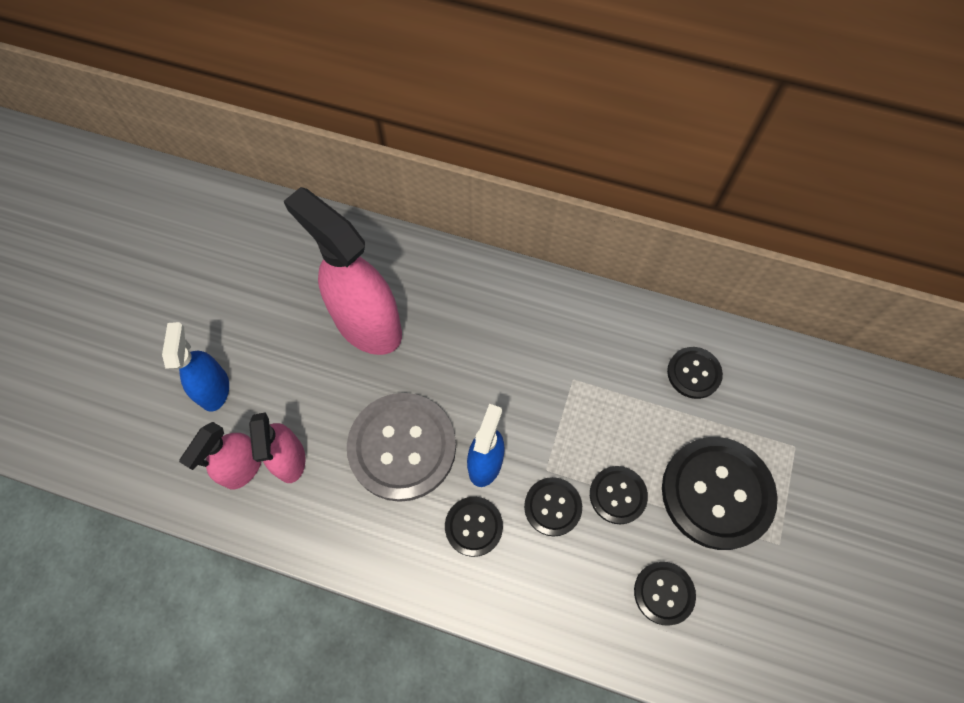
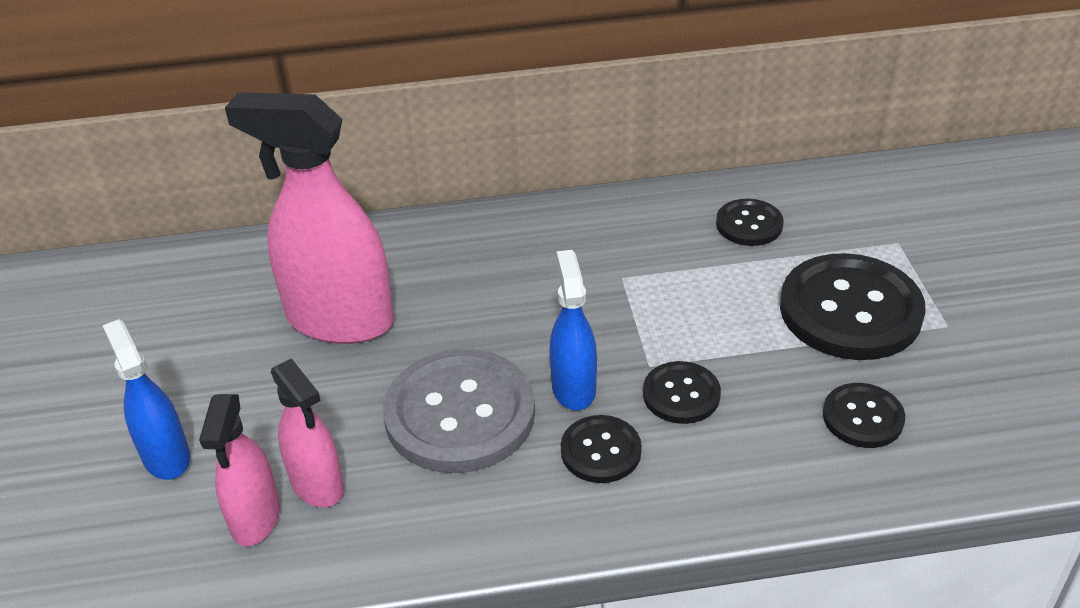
camera: 25 degrees left, 25 degrees down
black button [590,466,648,524] -> none

